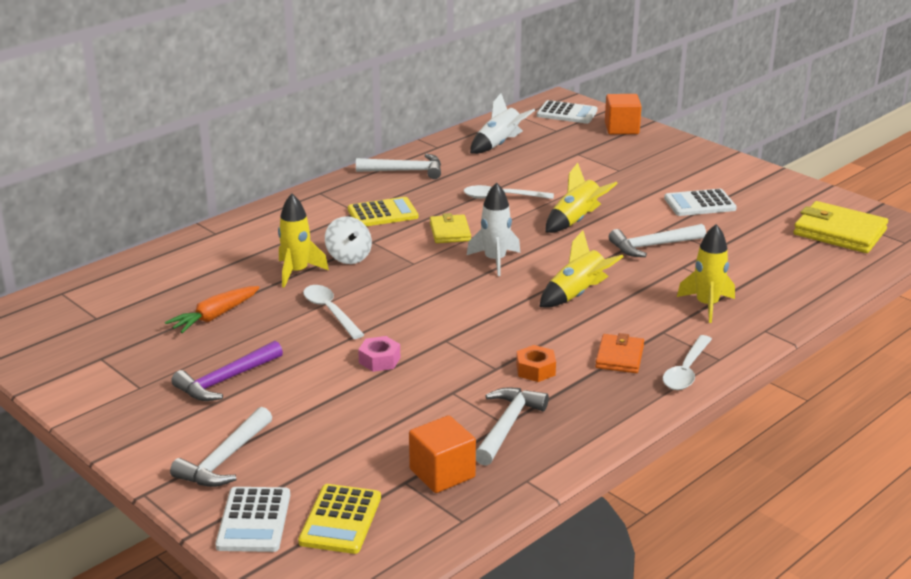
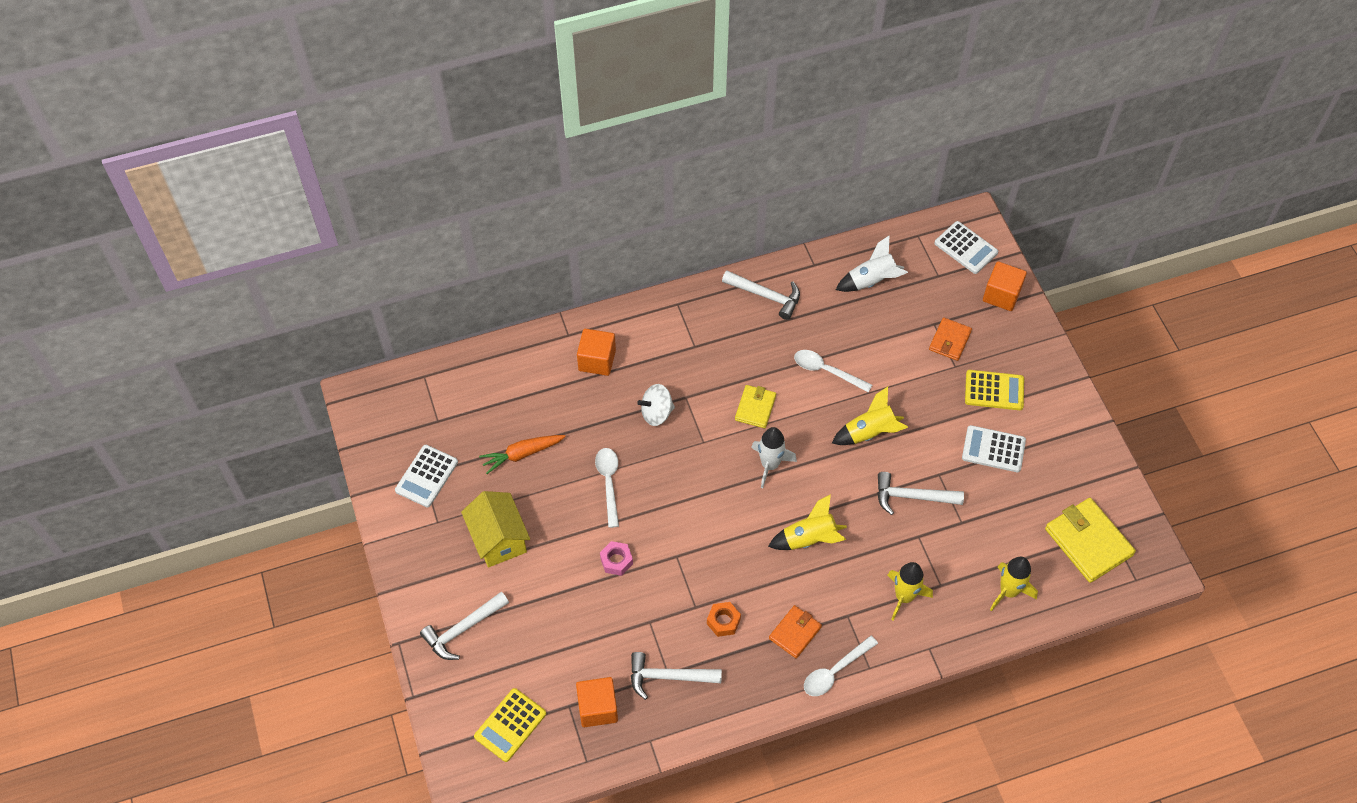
camera: 25 degrees right, 30 degrees up
purple hammer [171,341,283,401] -> yellow house [461,491,530,568]
white calculator [215,487,290,552] -> white calculator moved to [395,445,458,507]
yellow rocket [278,194,329,288] -> yellow rocket moved to [990,557,1038,611]
white spinning top [325,216,372,264] -> white spinning top turned 75 degrees clockwise [637,384,675,426]
yellow calculator [348,197,418,226] -> yellow calculator moved to [965,370,1024,410]
white hammer [476,387,549,466] -> white hammer turned 135 degrees counterclockwise [631,652,722,700]
none -> orange cube [577,329,616,376]
none -> orange wallet [929,317,972,361]

